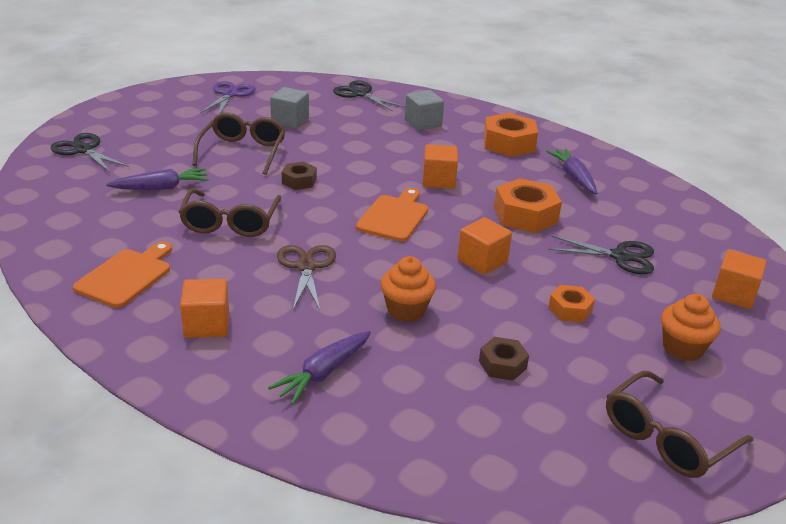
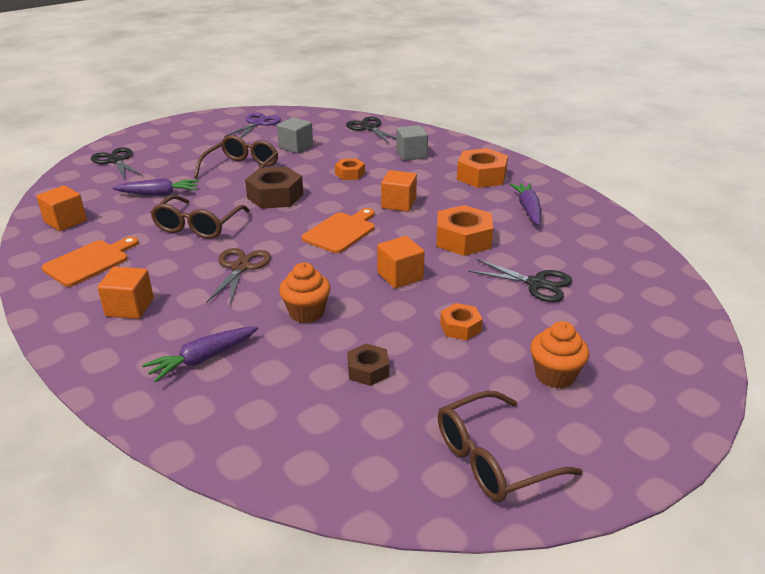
camera: 15 degrees right, 0 degrees up
brown nut [282,162,317,190] -> brown nut [245,167,303,209], size x1.76
orange cube [712,250,767,309] -> orange cube moved to [36,185,87,231]
none -> orange nut [335,158,365,180]

